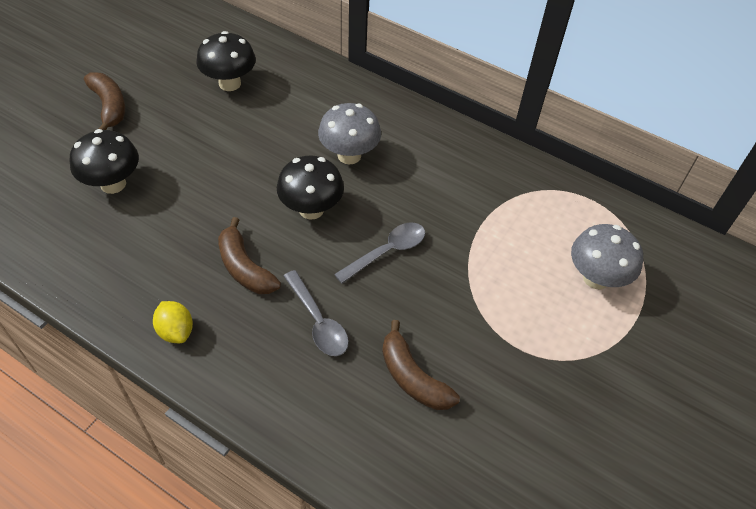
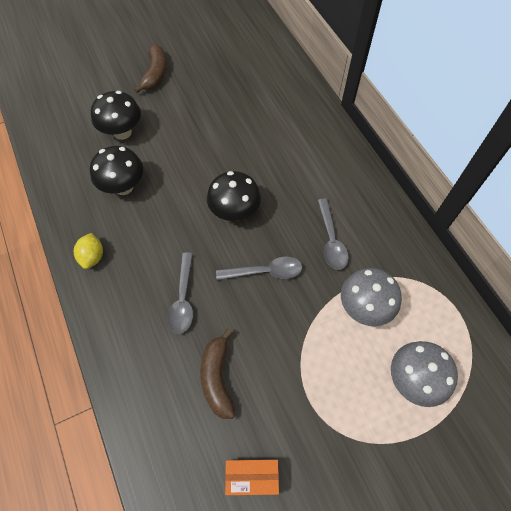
camera: 35 degrees right, 10 degrees up
black mushroom [197,31,256,91] -> black mushroom moved to [90,146,143,195]
brown banana [218,217,281,294] -> none
grey mushroom [318,103,381,165] -> grey mushroom moved to [341,268,402,326]
none -> orange box [225,460,279,495]
none -> grey spoon [317,198,349,270]

